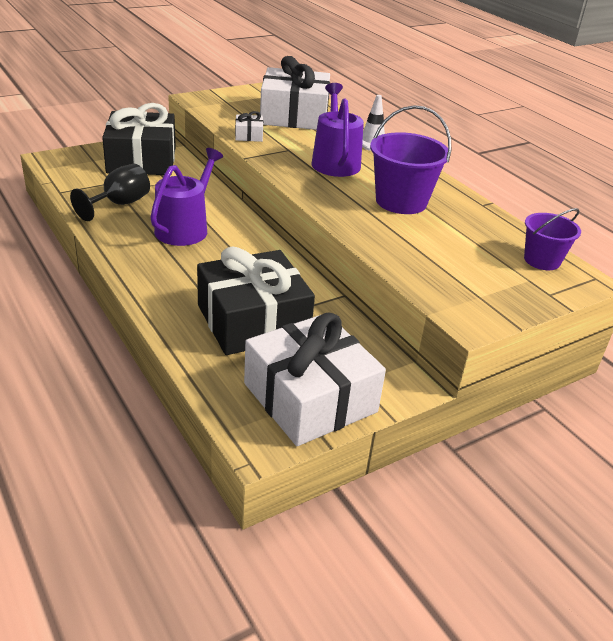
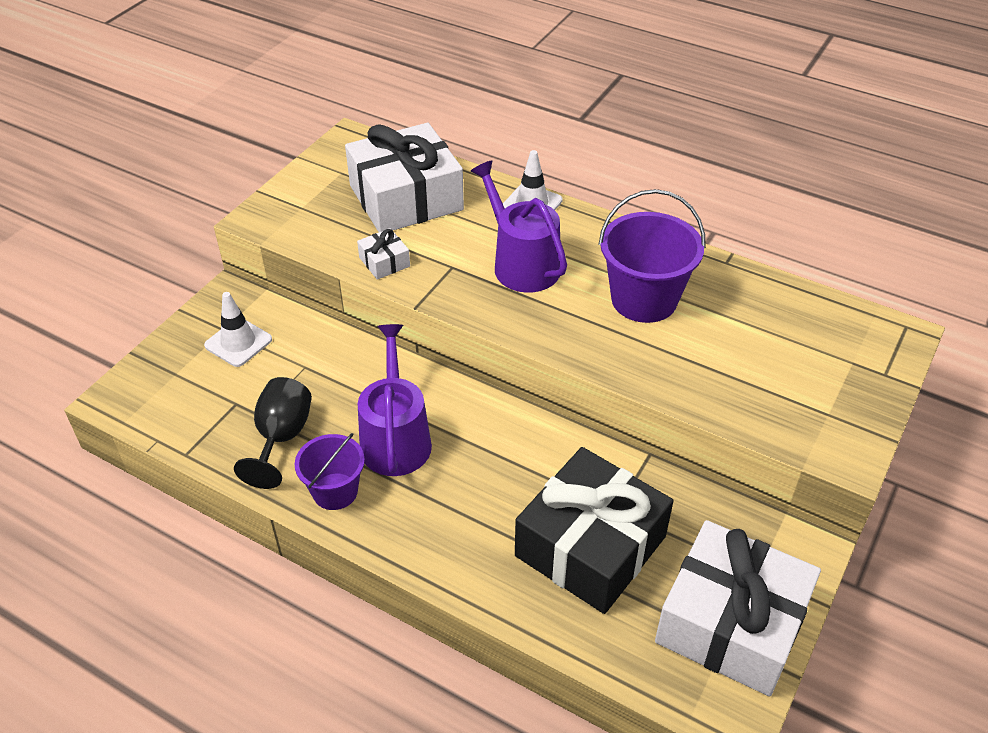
camera: 25 degrees left, 10 degrees up
black gift [102,103,176,175] -> white traffic cone [204,292,272,367]
purple bucket [524,208,581,270] -> purple bucket moved to [295,433,365,510]

